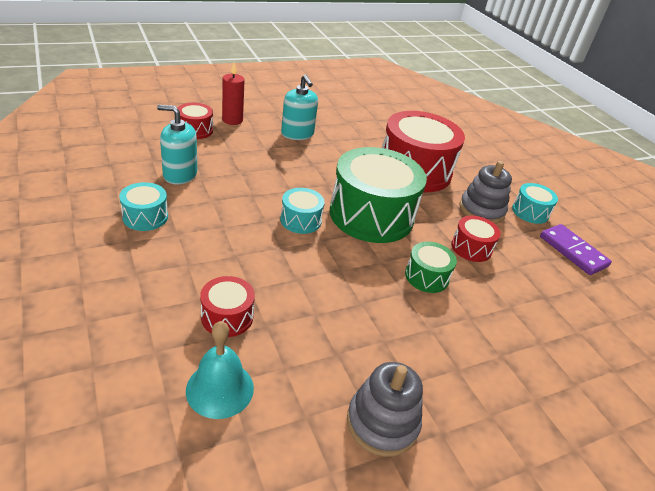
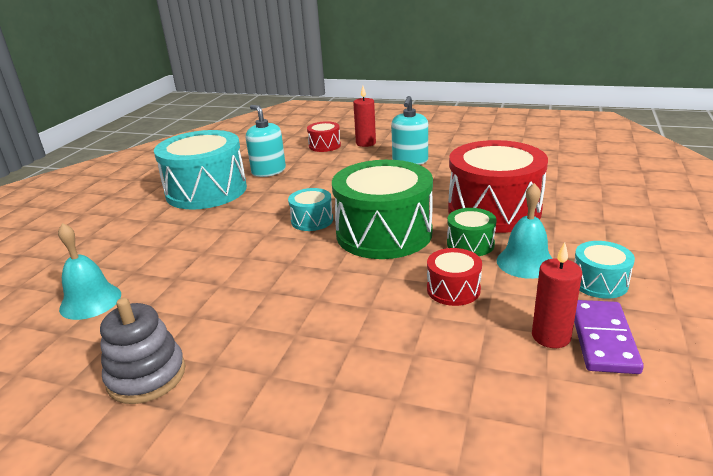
camera: 50 degrees right, 10 degrees down
turquoise drum [119,182,168,231] -> turquoise drum [154,130,247,210], size x2.15
red drum [200,276,255,337] -> none
green drum [405,241,457,293] -> green drum moved to [447,208,497,256]
grey stacking toy [459,161,512,224] -> turquoise bell [497,183,553,279]
none -> red candle [532,242,582,348]

